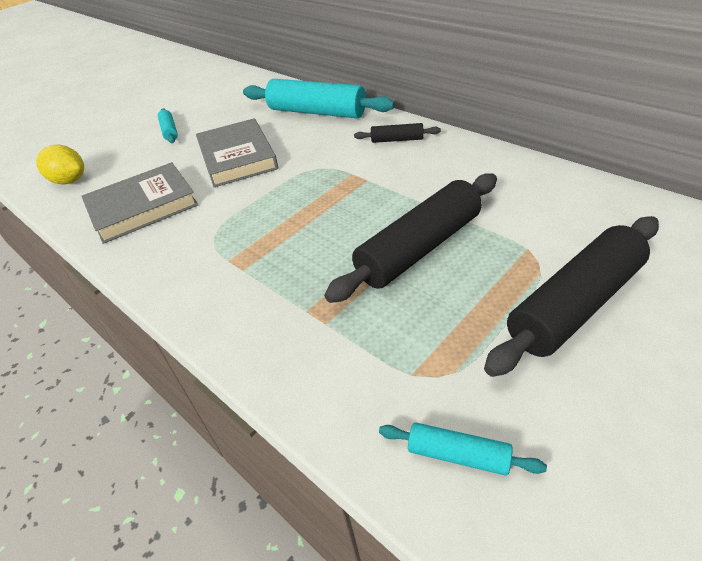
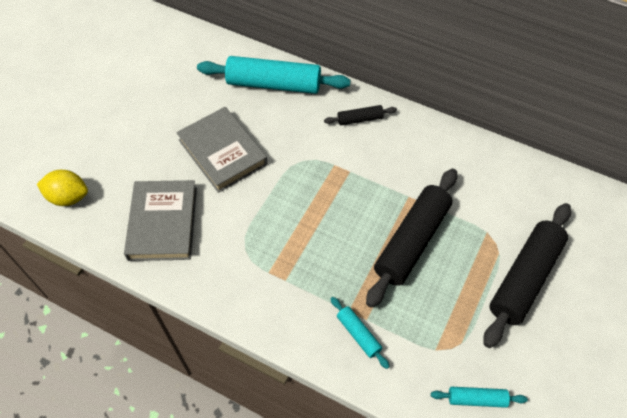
camera: 20 degrees left, 15 degrees up
grey book [81,162,198,244] -> grey book turned 45 degrees counterclockwise [124,180,197,261]
turquoise rolling pin [158,108,178,143] -> turquoise rolling pin moved to [331,297,390,369]

